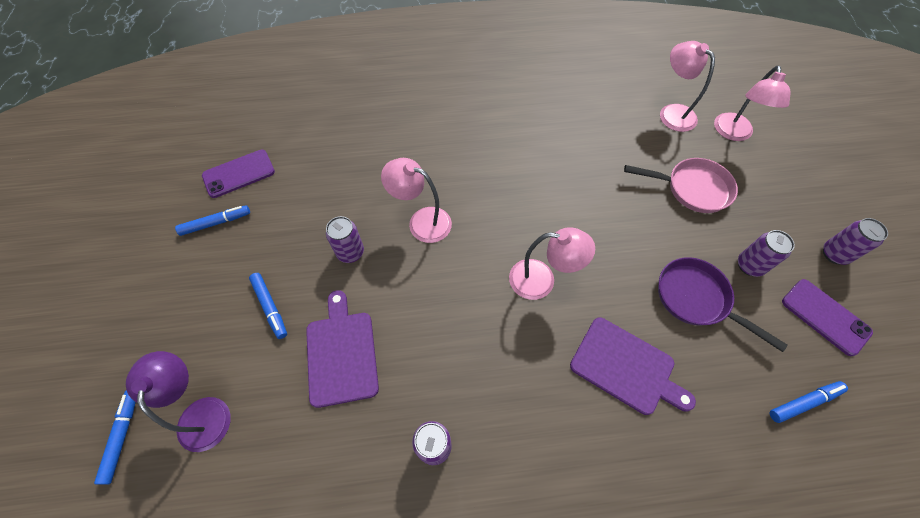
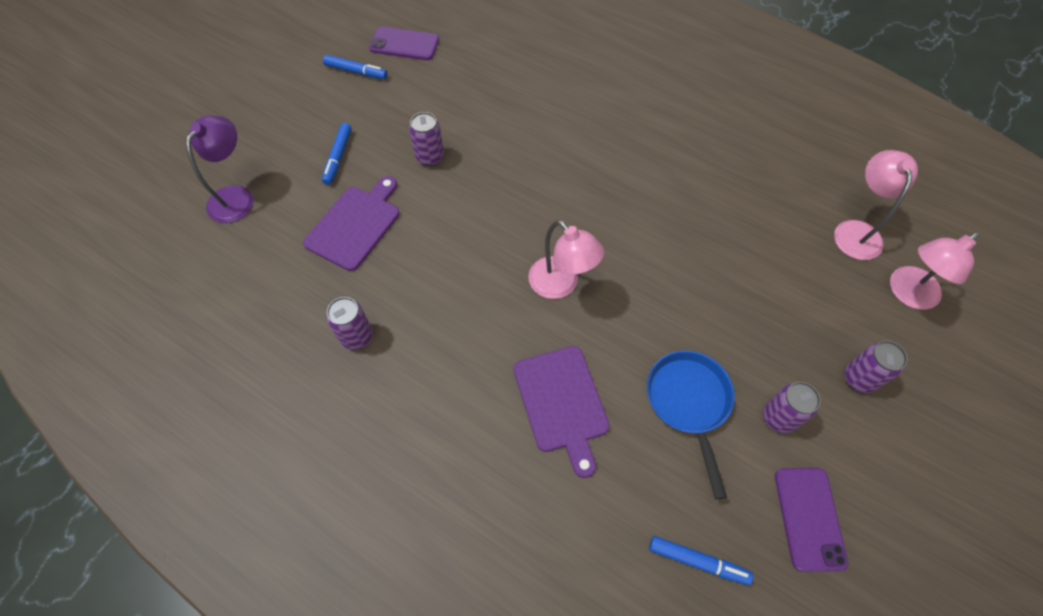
camera: 40 degrees right, 0 degrees up
blue marker [94,391,136,485] -> none
pink lamp [381,158,452,243] -> none
pink pan [624,158,738,213] -> none
purple pan [658,257,788,352] -> blue pan [647,351,735,499]
purple can [823,218,888,265] -> purple can moved to [844,341,908,393]

